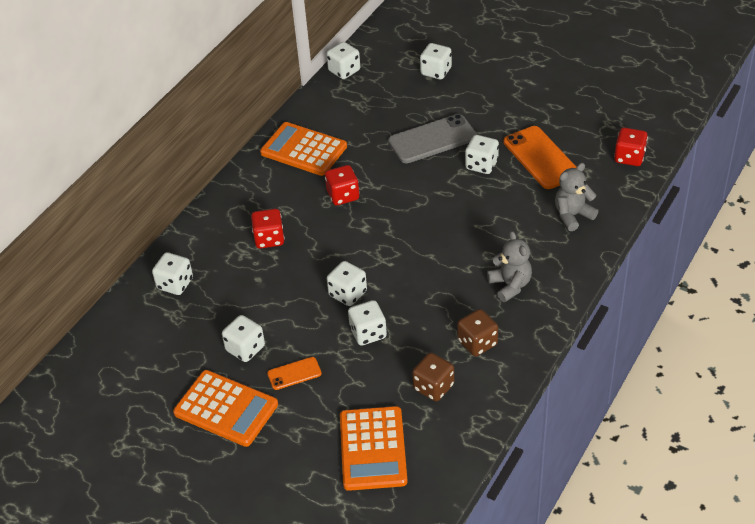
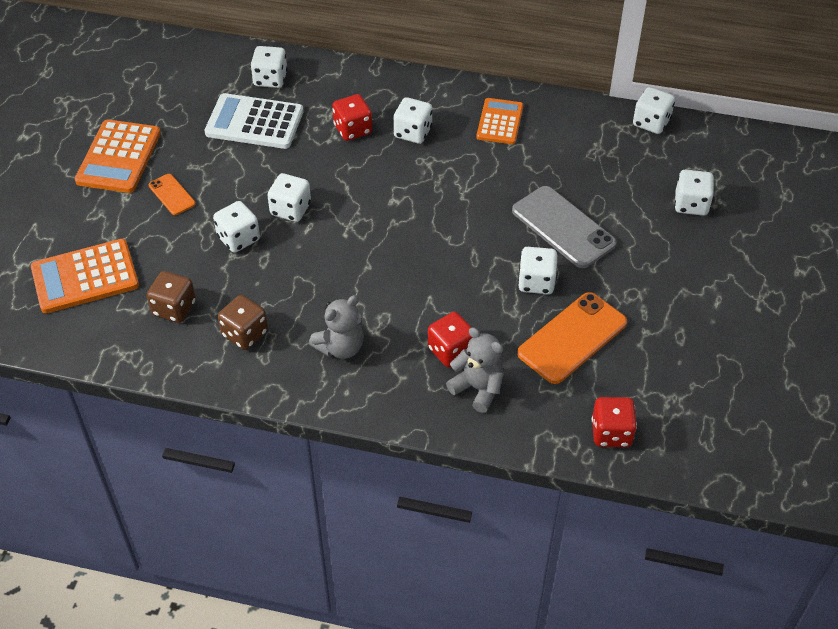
camera: 70 degrees right, 5 degrees up
white dice [222,315,265,362] -> white dice moved to [393,97,432,144]
orange calculator [260,122,347,176] -> orange calculator [476,98,523,144], size x0.66
red dice [325,165,359,205] -> red dice moved to [428,312,472,367]
none -> white calculator [204,93,304,149]

